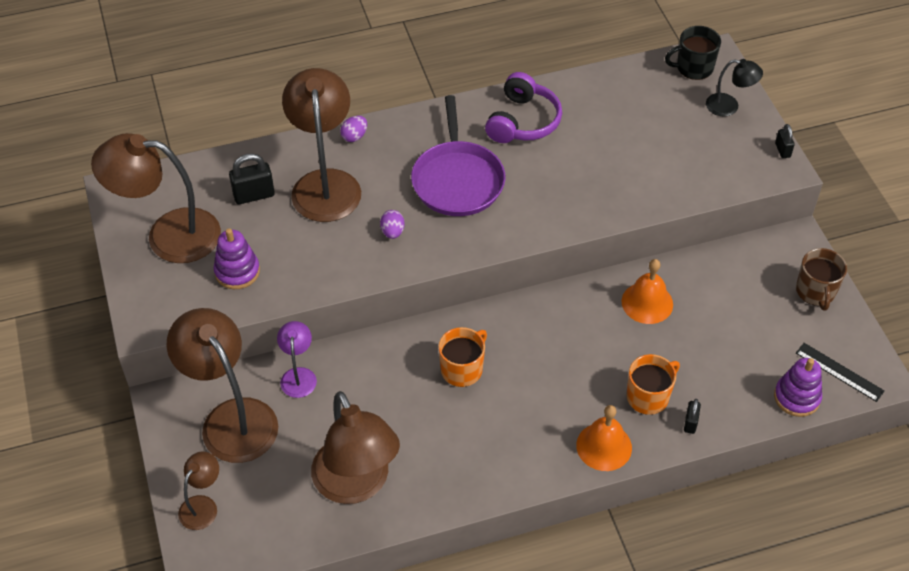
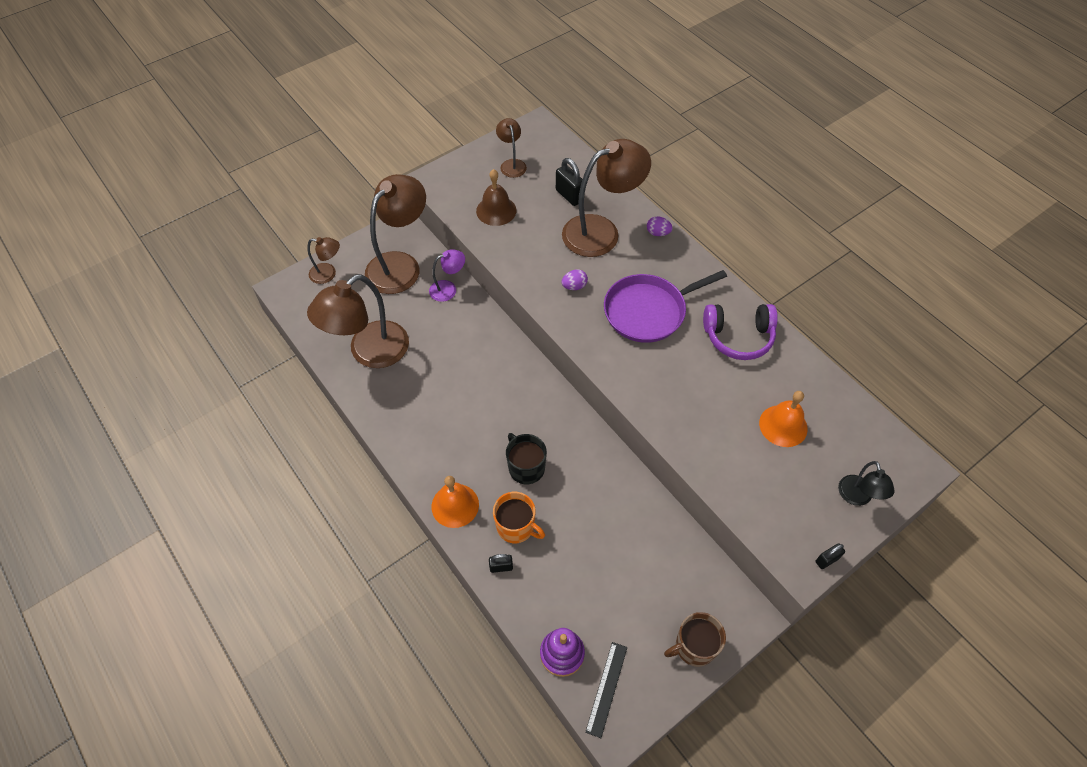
camera: 70 degrees right, 5 degrees up
brown lamp [91,133,221,263] -> brown lamp [496,118,527,178], size x0.49
purple stacking toy [214,228,260,289] -> brown bell [476,169,517,226]
orange mug [438,327,487,387] -> none
orange bell [622,259,673,324] -> orange bell moved to [759,391,808,447]
black mug [665,26,721,80] -> black mug moved to [506,433,547,484]

